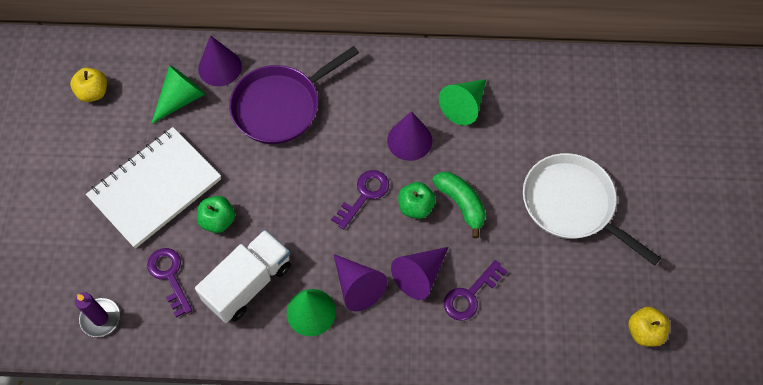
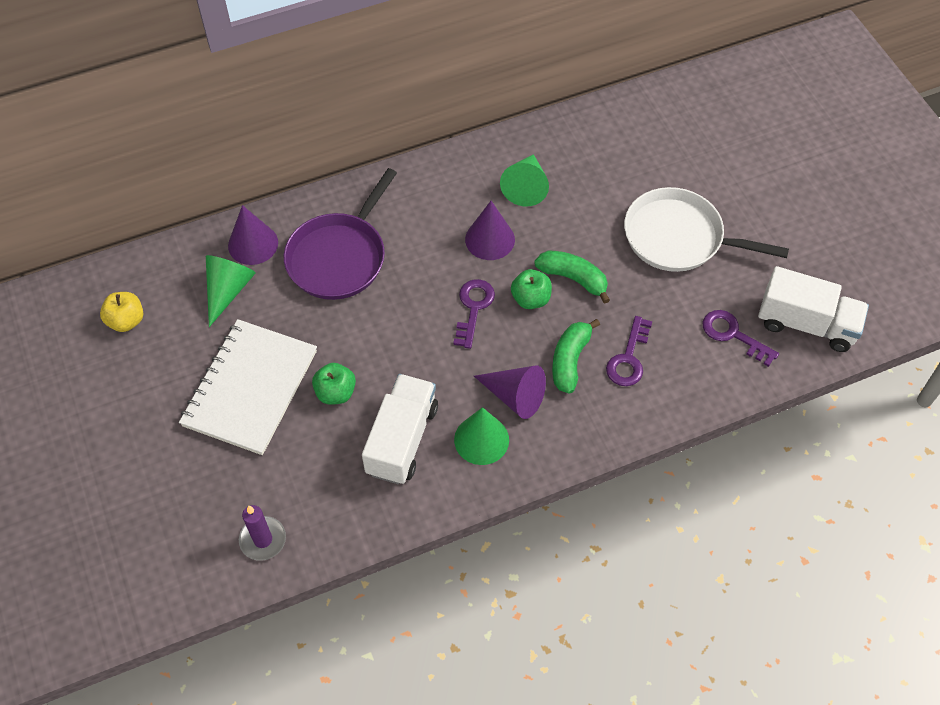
camera: 25 degrees left, 5 degrees down
purple key [147,248,192,318] -> purple key moved to [703,310,779,367]
purple cone [391,247,448,300] -> green banana [552,319,600,393]
yellow apple [628,307,670,347] -> white truck [758,266,869,352]

